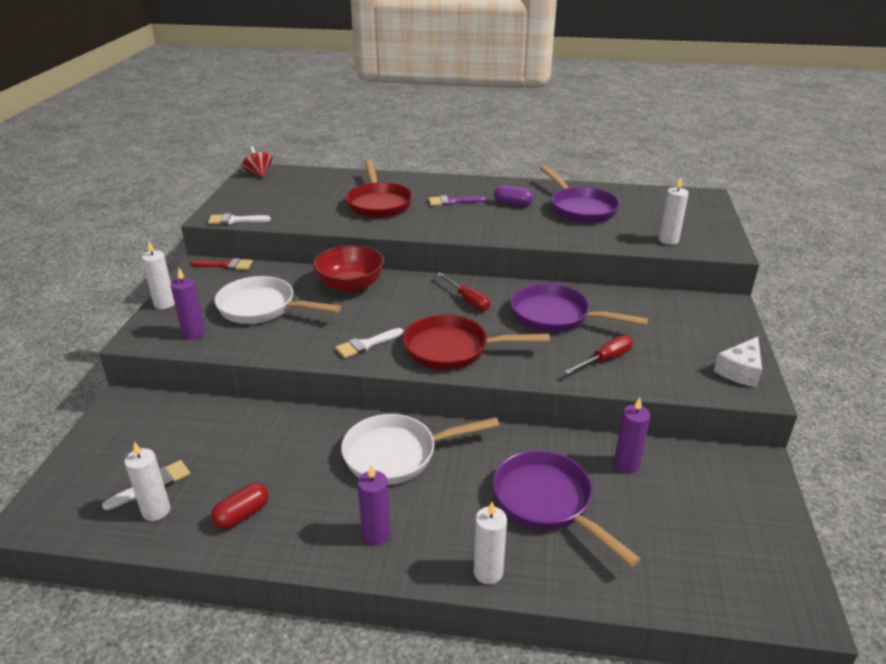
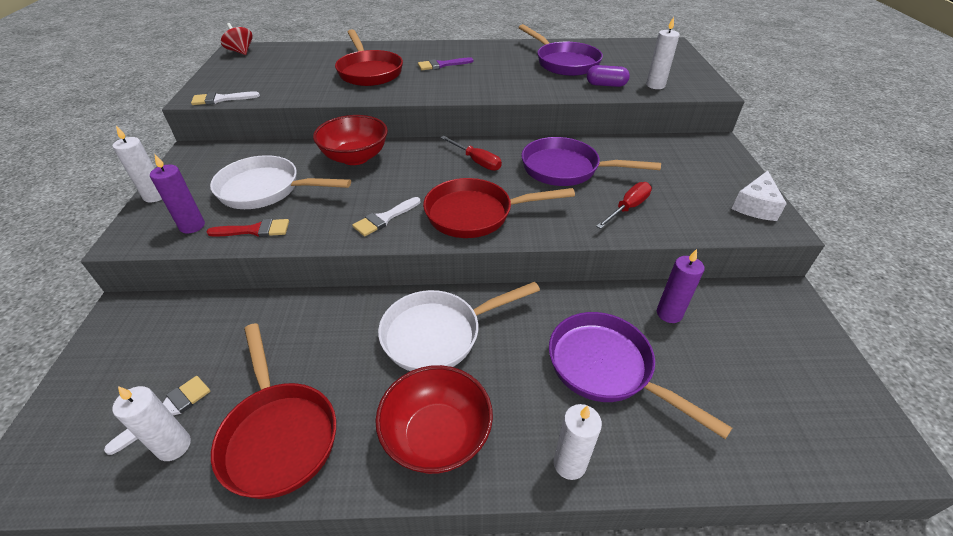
camera: 10 degrees left, 10 degrees up
red brush [190,258,253,270] -> red brush moved to [207,219,289,237]
red capsule [211,483,269,529] -> red pan [211,323,336,499]
purple candle [357,465,391,545] -> red bowl [375,365,493,474]
purple capsule [494,185,533,206] -> purple capsule moved to [587,65,630,87]

